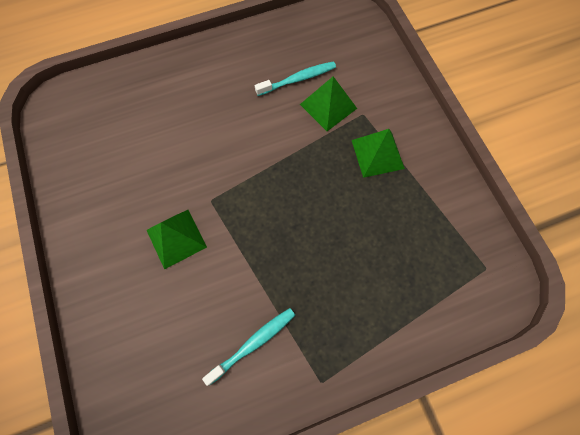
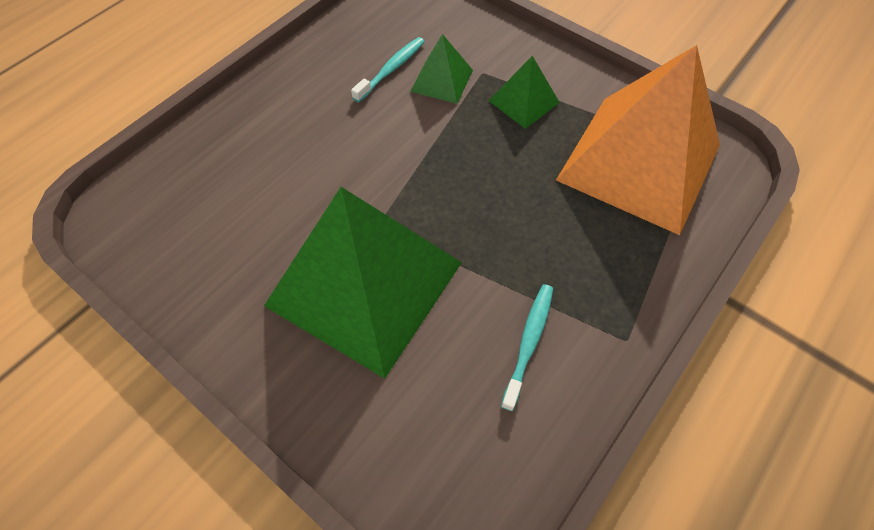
camera: 30 degrees left, 10 degrees down
green pyramid [147,210,207,269] -> green pyramid [264,187,462,379], size x2.33
none -> orange pyramid [556,45,720,235]

